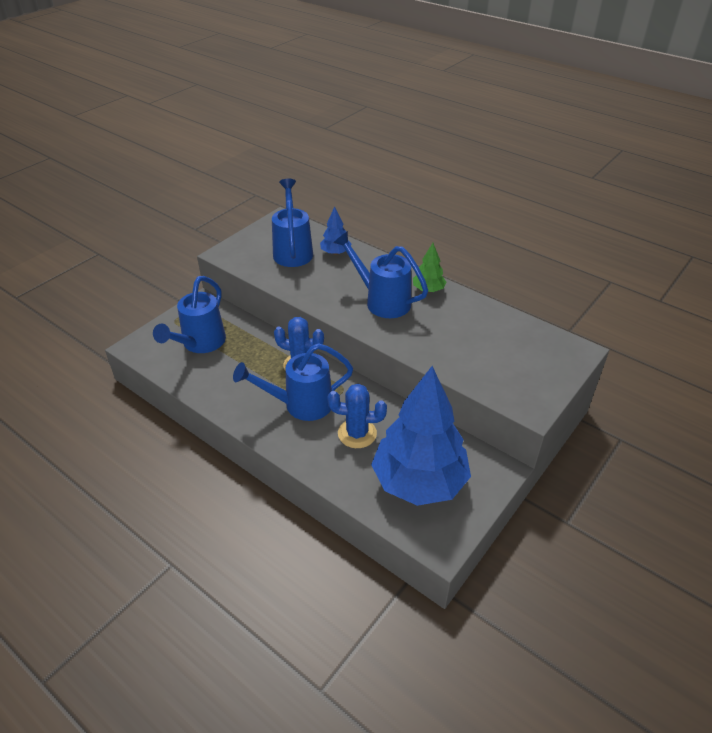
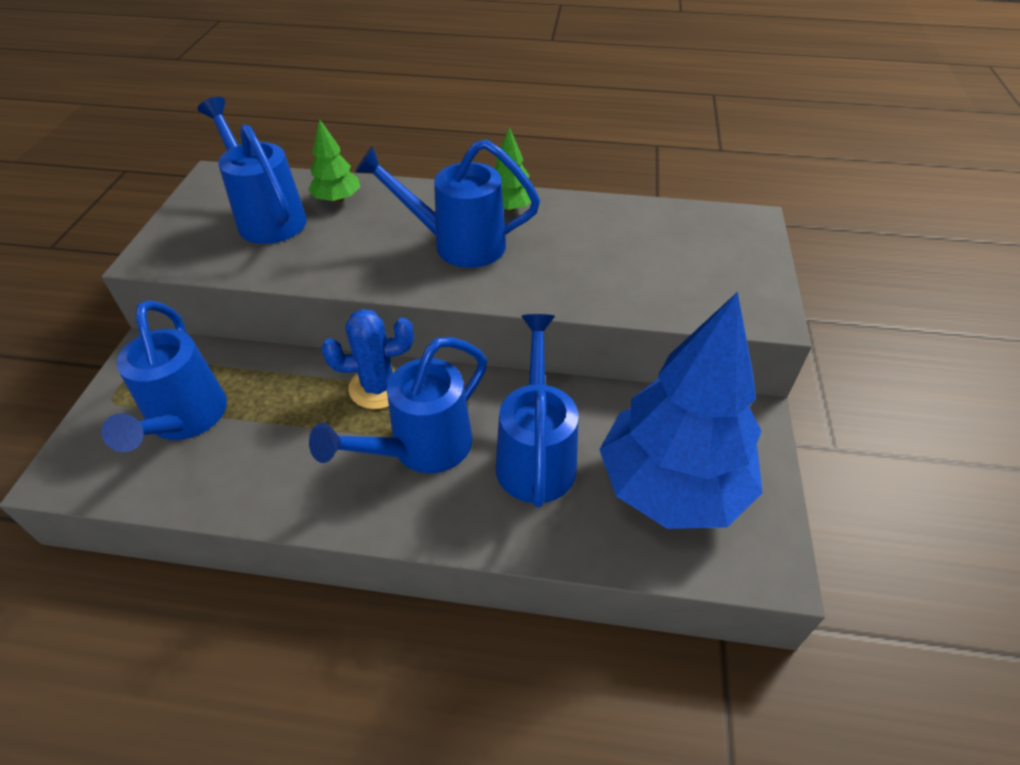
camera: 30 degrees left, 5 degrees up
blue tree [320,206,351,255] -> green tree [308,119,360,203]
blue cactus [327,384,387,448] -> blue watering can [495,314,579,507]

